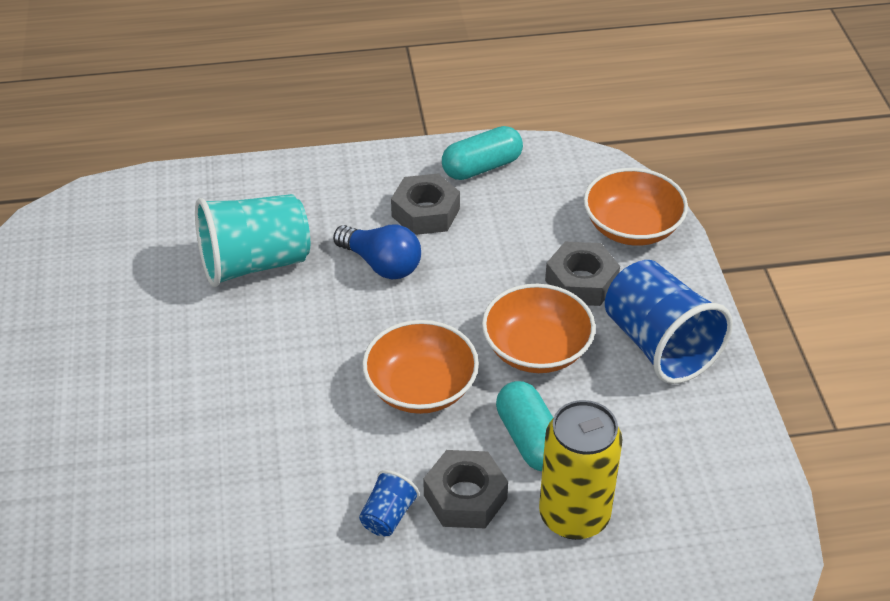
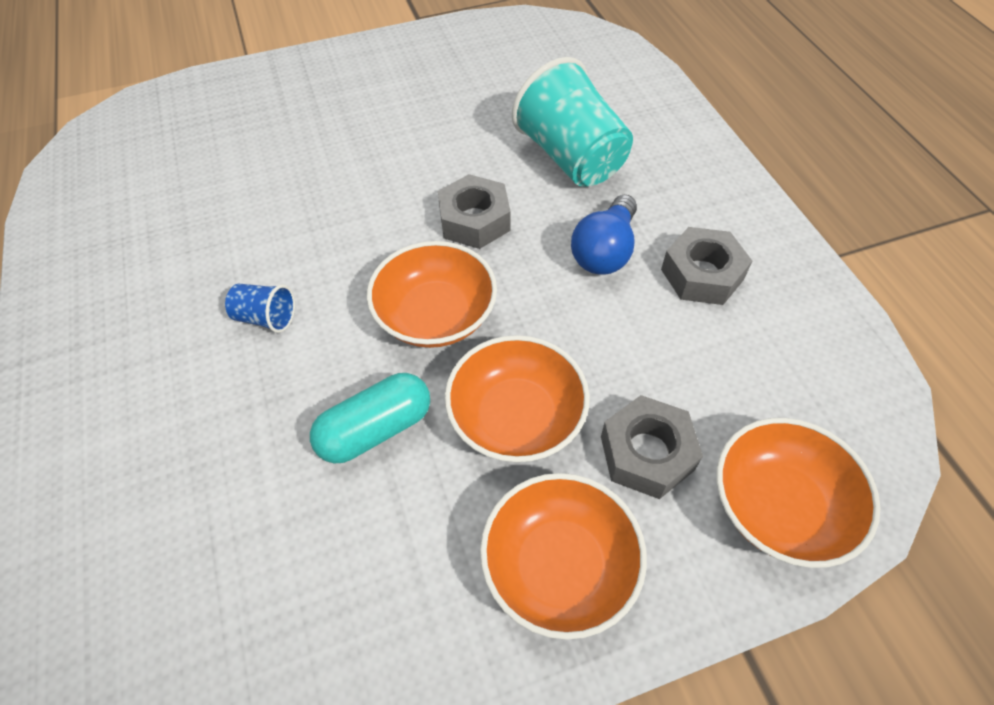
camera: 80 degrees right, 10 degrees up
grey nut [423,450,508,528] -> grey nut moved to [438,174,511,249]
turquoise capsule [442,126,523,180] -> none
yellow can [539,400,622,540] -> none
blue cup [605,260,733,384] -> orange bowl [480,473,647,640]

